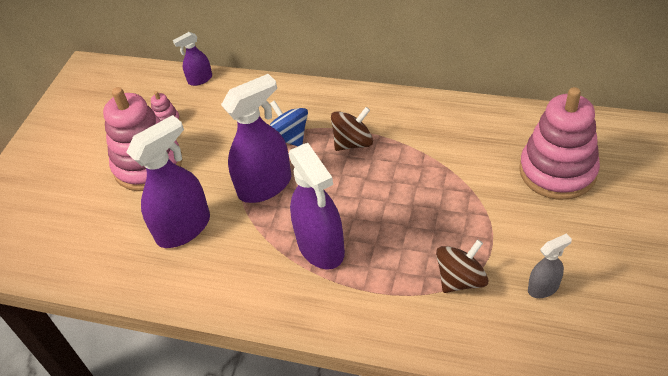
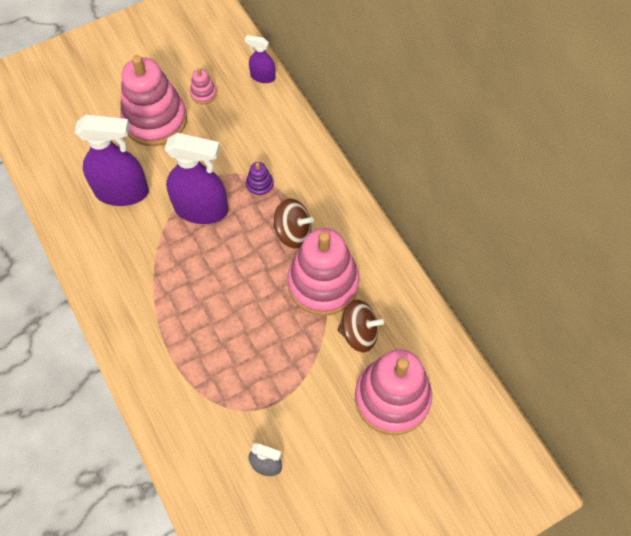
camera: 40 degrees right, 15 degrees up
blue spinning top [270,100,308,146] -> purple stacking toy [246,162,274,197]
purple spray bottle [289,143,345,270] -> none
brown spinning top [436,239,489,293] -> brown spinning top moved to [337,300,384,352]
none -> pink stacking toy [288,228,360,316]

